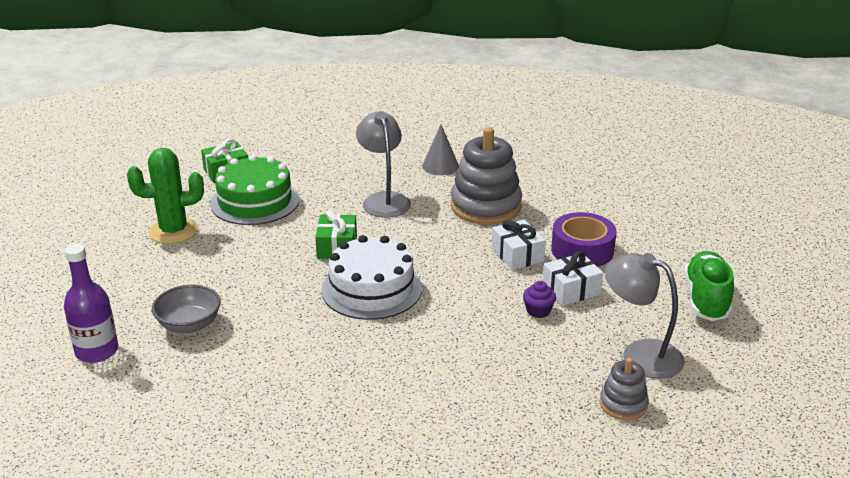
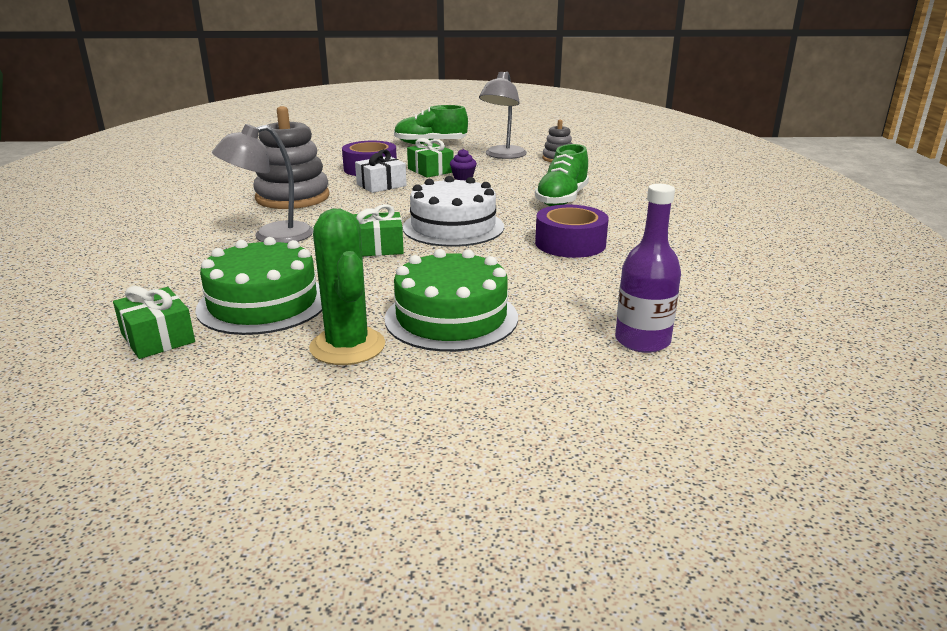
camera: 100 degrees left, 5 degrees down
grey bowl [152,285,221,333] -> none
grey cone [422,124,459,175] -> none
white gift [543,251,603,306] -> green gift [407,138,453,178]
none -> green cake [384,249,518,352]
none -> green shoe [535,144,589,206]
none -> purple tape [535,205,608,258]

